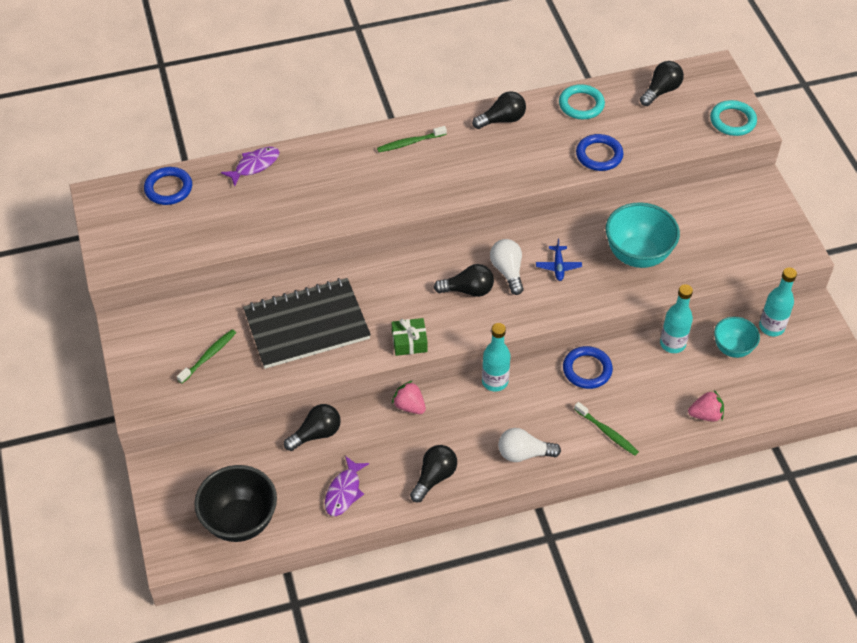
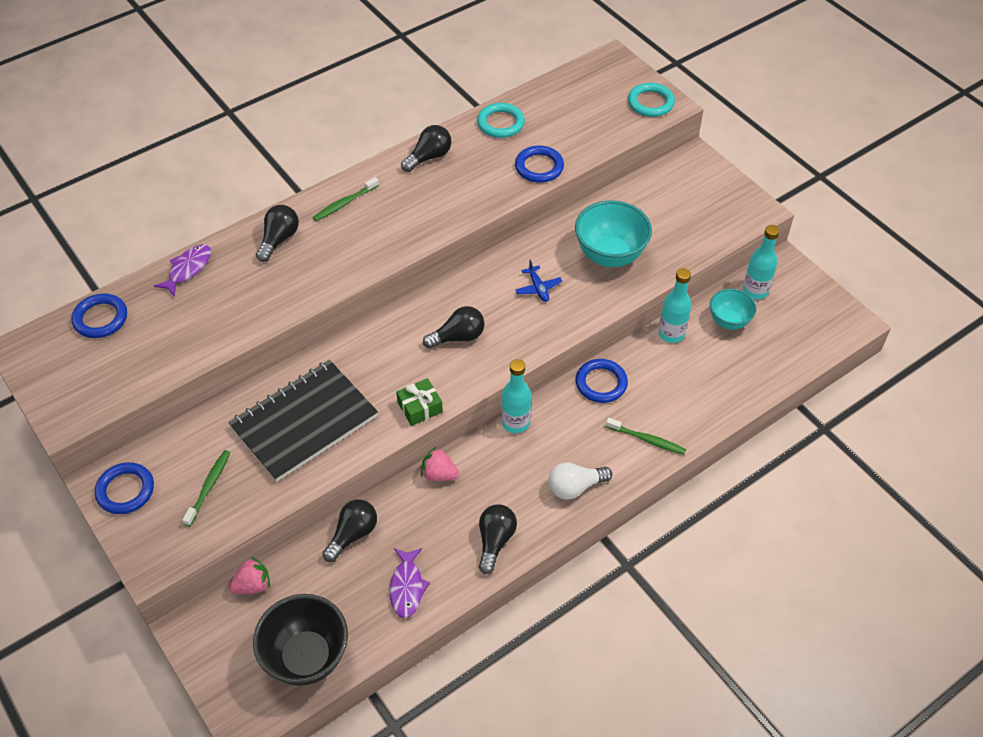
camera: 20 degrees left, 0 degrees up
white light bulb [490,239,524,295] -> none
black light bulb [640,61,684,106] -> black light bulb moved to [256,205,299,262]
pink strawberry [688,390,724,422] -> pink strawberry moved to [229,556,270,594]
none -> blue ring [95,462,154,514]

